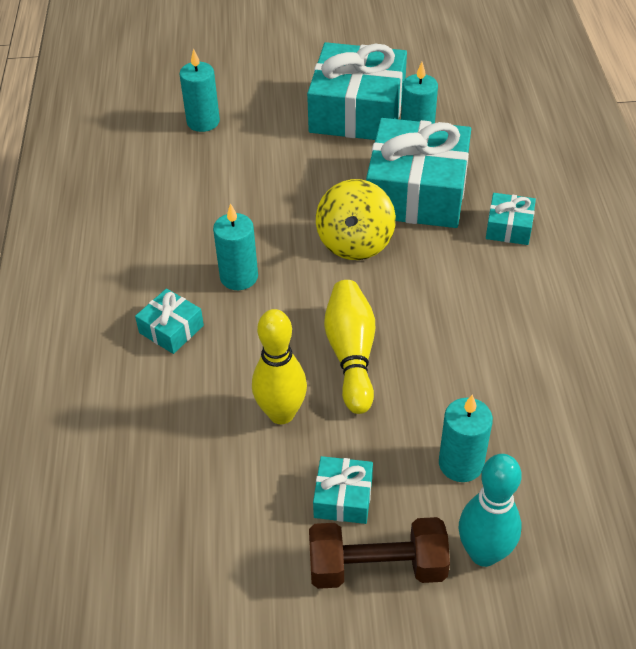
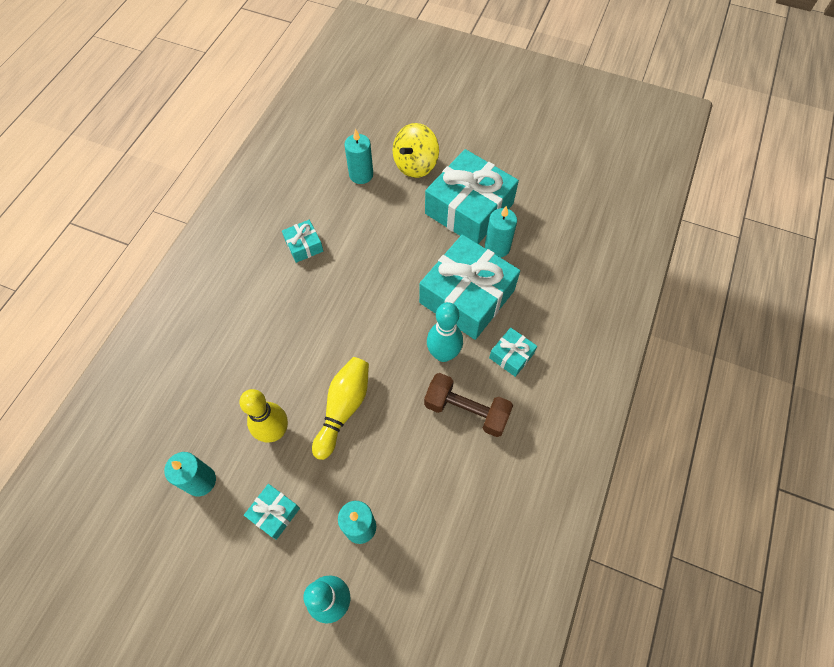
camera: 25 degrees right, 15 degrees up
turquoise gift [135,288,204,354] -> turquoise gift moved to [282,220,323,263]
turquoise candle [213,203,258,290] -> turquoise candle moved to [164,452,216,497]
brown dumbbell [309,517,450,589] -> brown dumbbell moved to [424,373,513,437]
yellow spinning top [316,179,396,260] -> yellow spinning top moved to [393,123,439,178]
none -> turquoise bowling pin [427,302,463,362]

